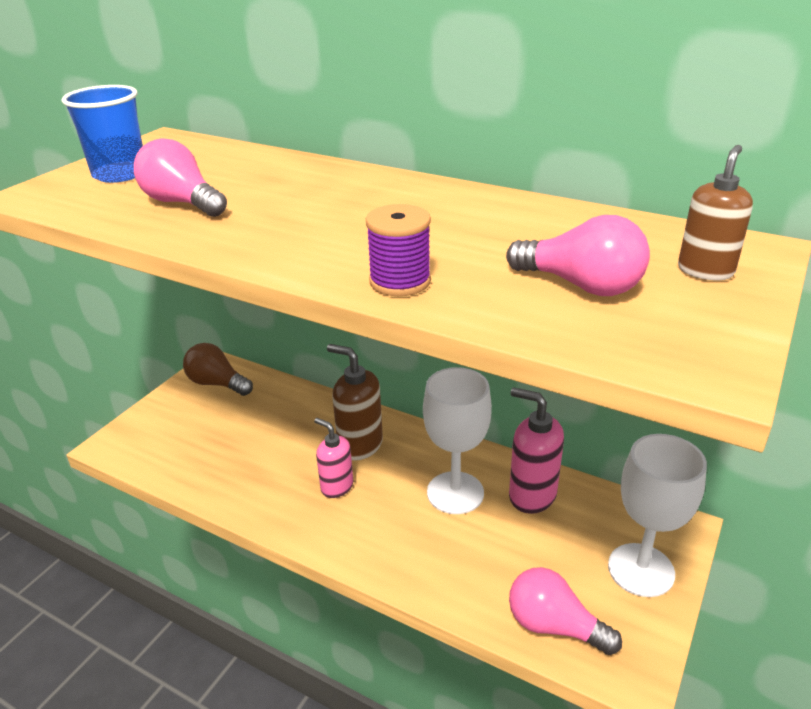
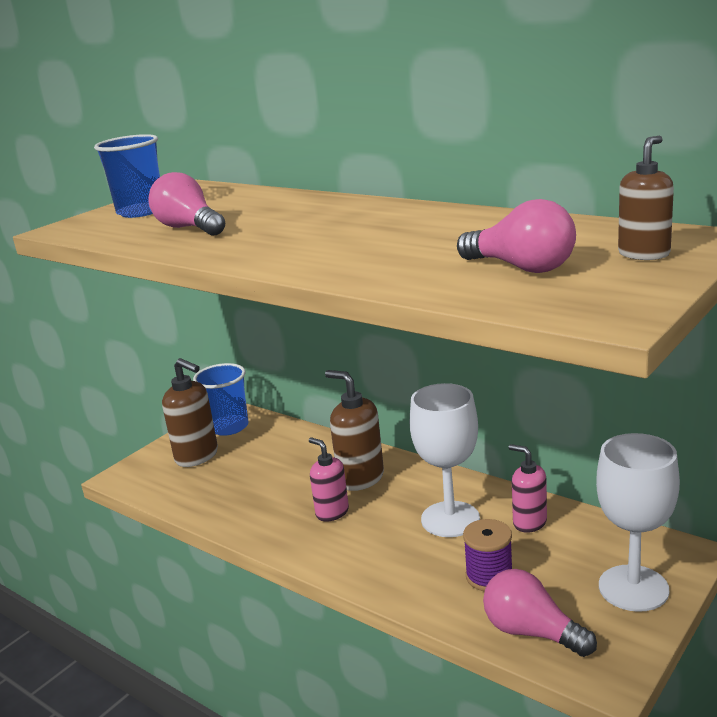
camera: 10 degrees right, 10 degrees down
brown light bulb [183,343,253,396] -> blue cup [193,363,249,436]
purple spool [366,204,431,296] -> purple spool moved to [463,519,512,591]
pink soap dispenser [509,387,564,514] -> pink soap dispenser [508,444,547,533], size x0.66
none -> brown soap dispenser [162,358,218,467]

